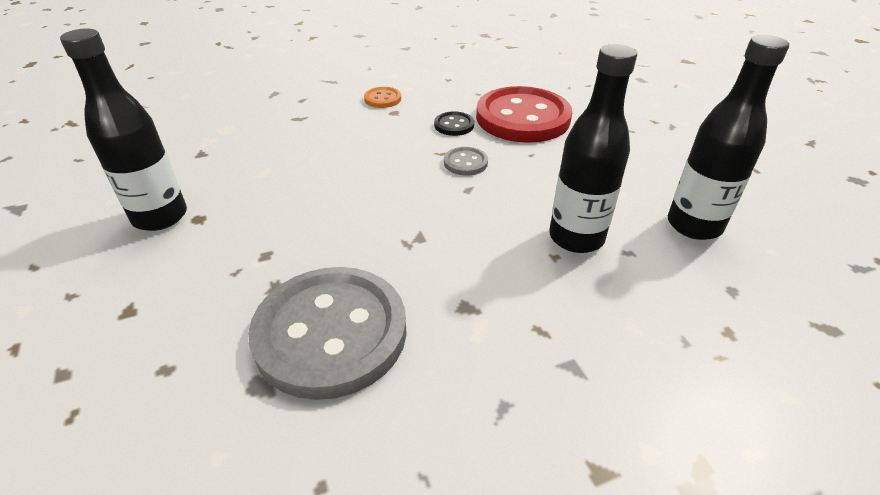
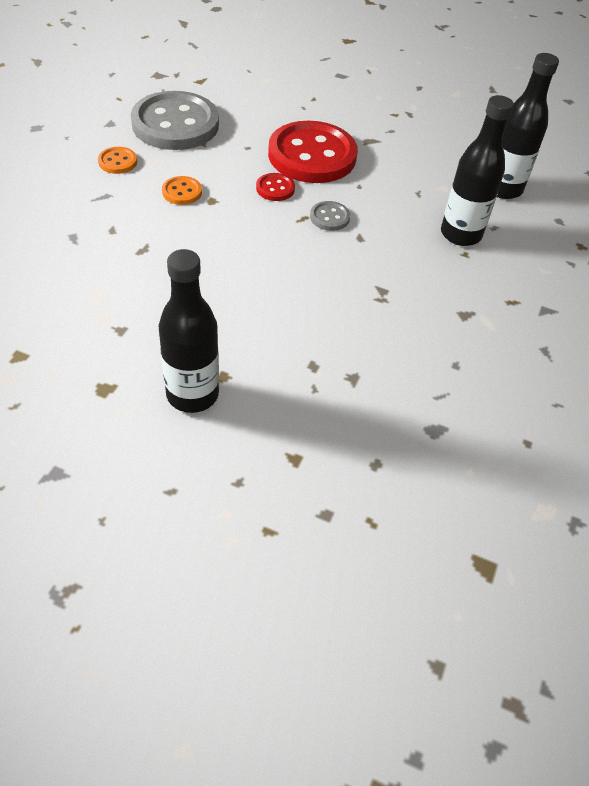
camera: 50 degrees left, 10 degrees up
grey button [248,267,407,400] -> grey button moved to [131,91,219,150]
black button [434,111,474,136] -> red button [256,173,295,201]
none -> orange button [98,147,137,174]

